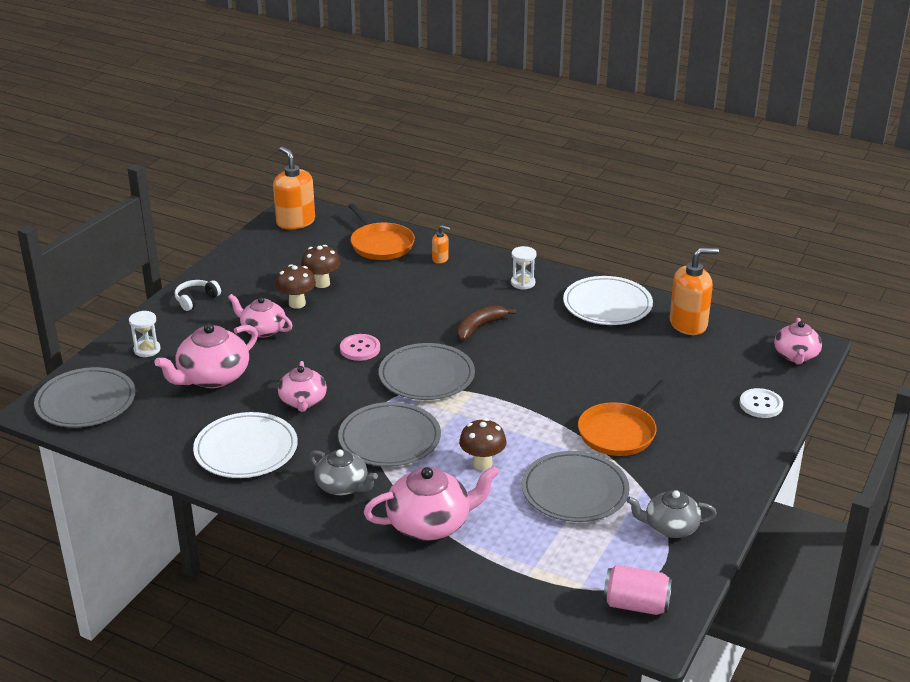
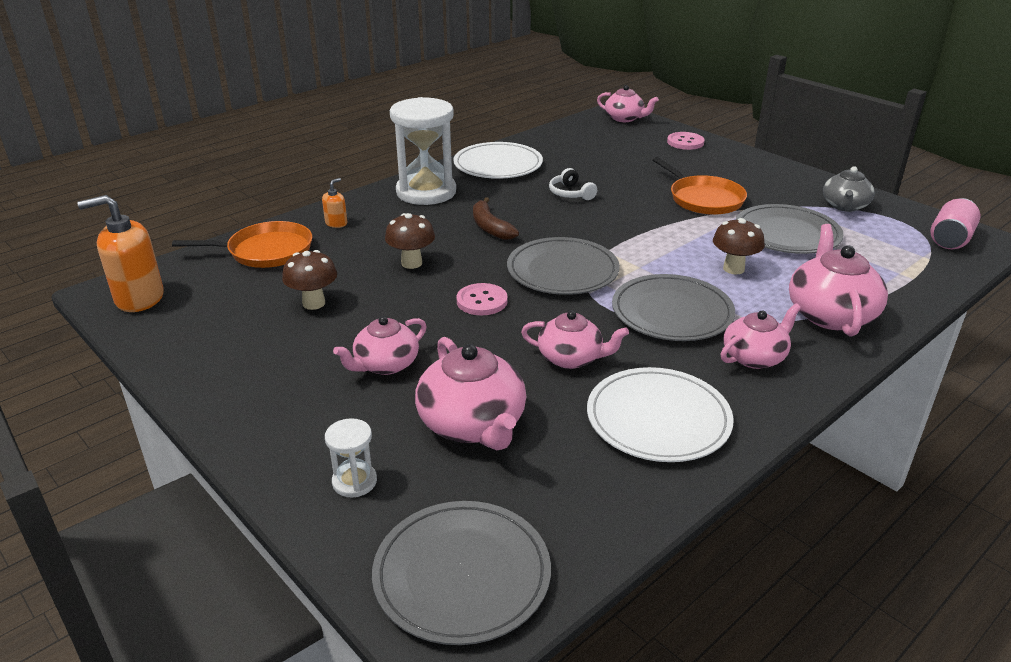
camera: 70 degrees left, 0 degrees up
white headphones [175,280,221,311] -> white headphones moved to [549,168,597,200]
brown mushroom [276,264,316,309] -> brown mushroom moved to [385,213,435,269]
grey teapot [309,449,378,495] -> pink teapot [721,303,801,369]
white hourglass [511,246,537,290] -> white hourglass [390,97,456,205], size x2.23
orange soap dispenser [670,248,719,335] -> none
white button [739,388,783,418] -> pink button [667,132,704,150]

